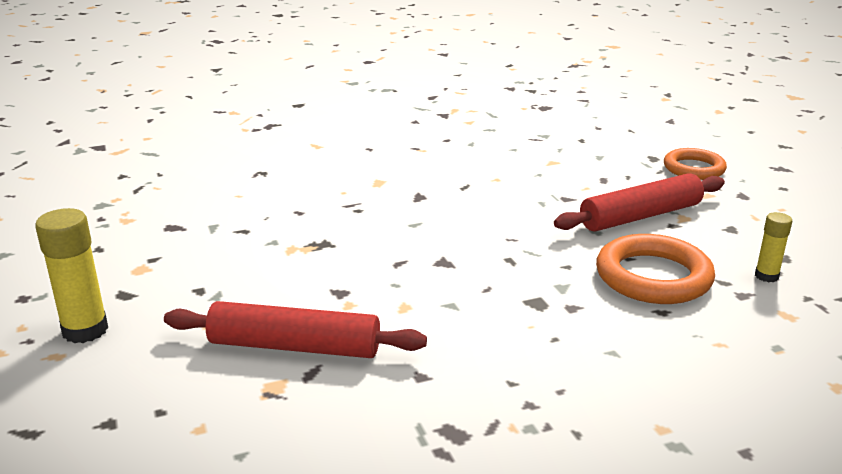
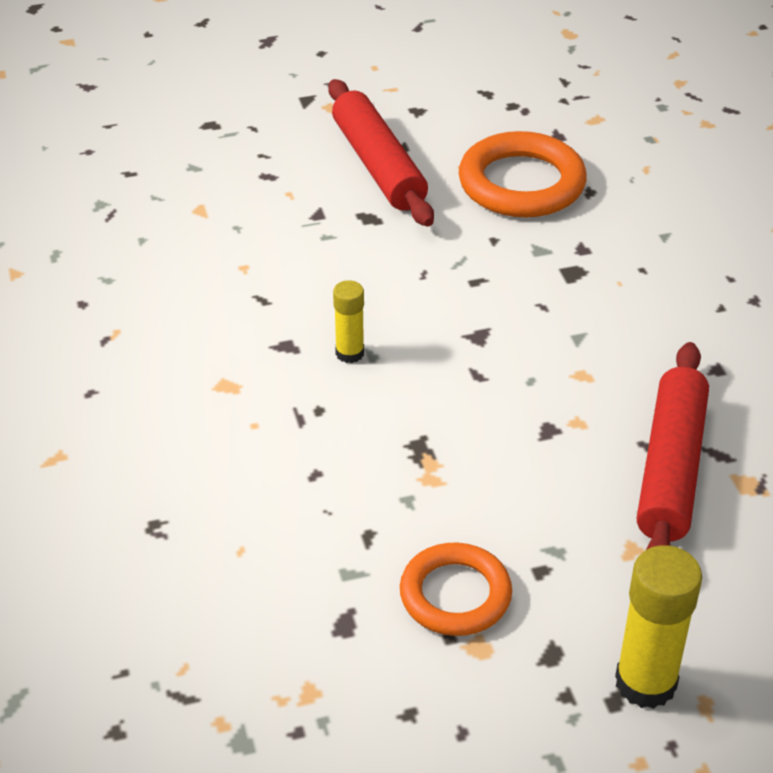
camera: 85 degrees left, 15 degrees up
orange ring [664,148,727,180] -> orange ring moved to [400,543,512,636]
yellow glue stick [755,212,792,282] -> yellow glue stick moved to [333,280,364,363]

